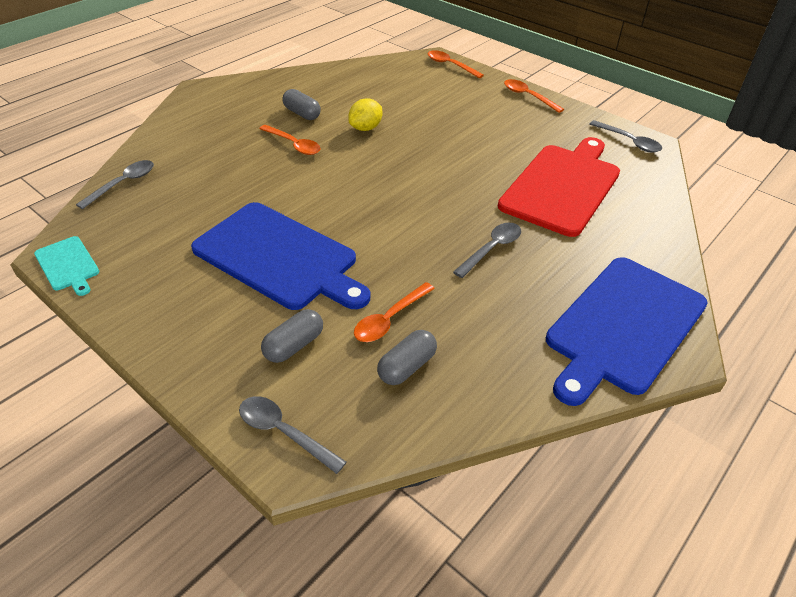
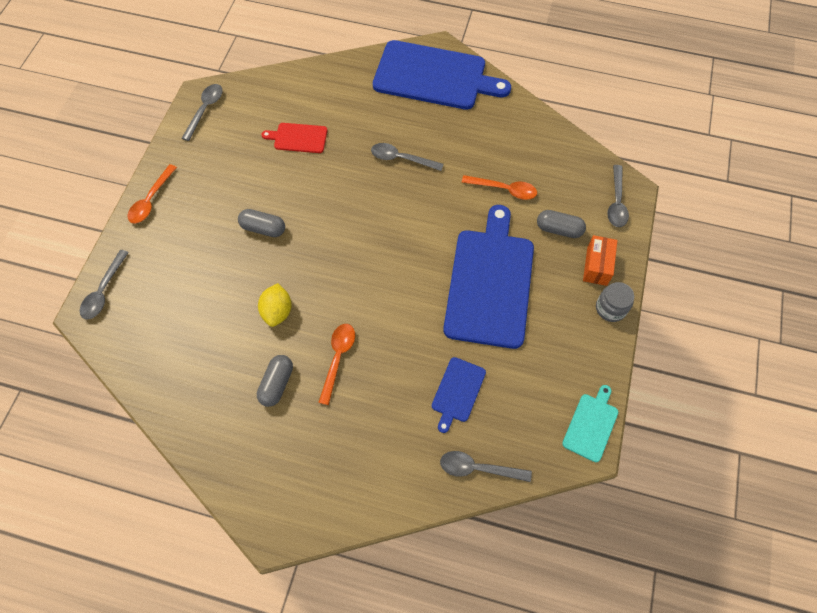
camera: 115 degrees left, 20 degrees up
yellow lemon [348,98,382,131] -> yellow lemon turned 75 degrees clockwise [258,283,292,327]
grey capsule [377,330,437,385] -> grey capsule moved to [238,209,285,237]
orange spoon [428,50,484,78] -> grey spoon [80,250,129,319]
red cutting board [498,137,620,237] -> red cutting board [261,123,327,153], size x0.46
none -> blue cutting board [432,357,486,433]
none -> orange box [583,235,617,286]
none -> grey jar [596,282,634,322]

